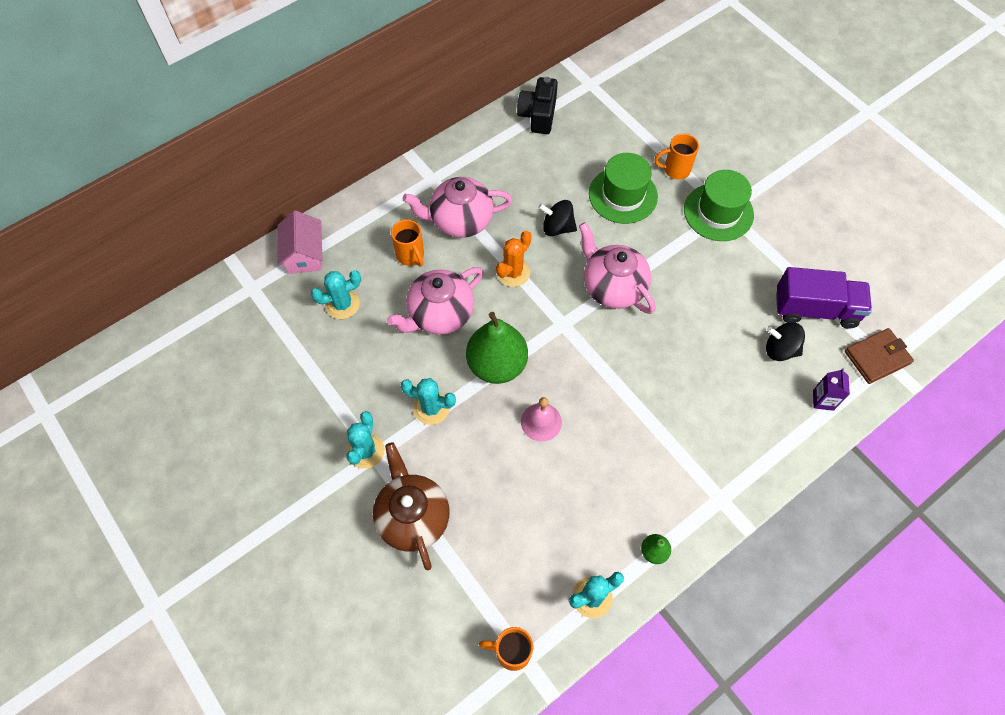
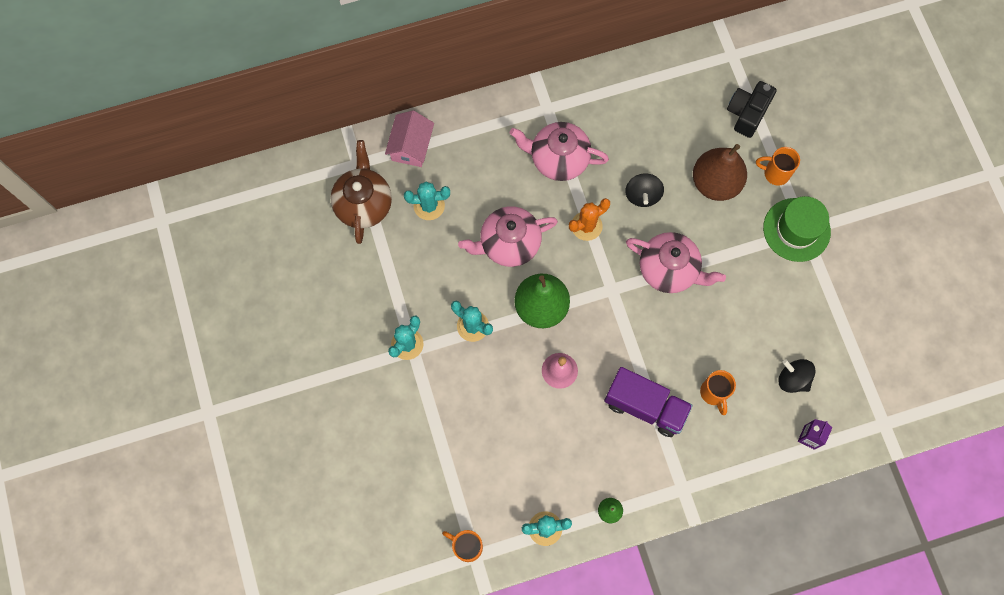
camera: 20 degrees right, 10 degrees up
brown teapot [373,442,450,570] -> brown teapot moved to [331,140,392,244]
orange mug [391,219,424,267] -> orange mug moved to [700,370,736,415]
black camera [517,77,558,134] -> black camera moved to [727,81,776,138]
black spinning top [538,200,577,236] -> black spinning top turned 120 degrees counterclockwise [625,173,664,207]
pink teapot [579,222,656,314] -> pink teapot turned 135 degrees clockwise [626,232,726,293]
green hat [589,153,658,224] -> brown pear [693,144,747,201]
purple truck [776,267,872,329] -> purple truck moved to [604,367,693,437]
brown wallet [845,328,914,384] -> none

